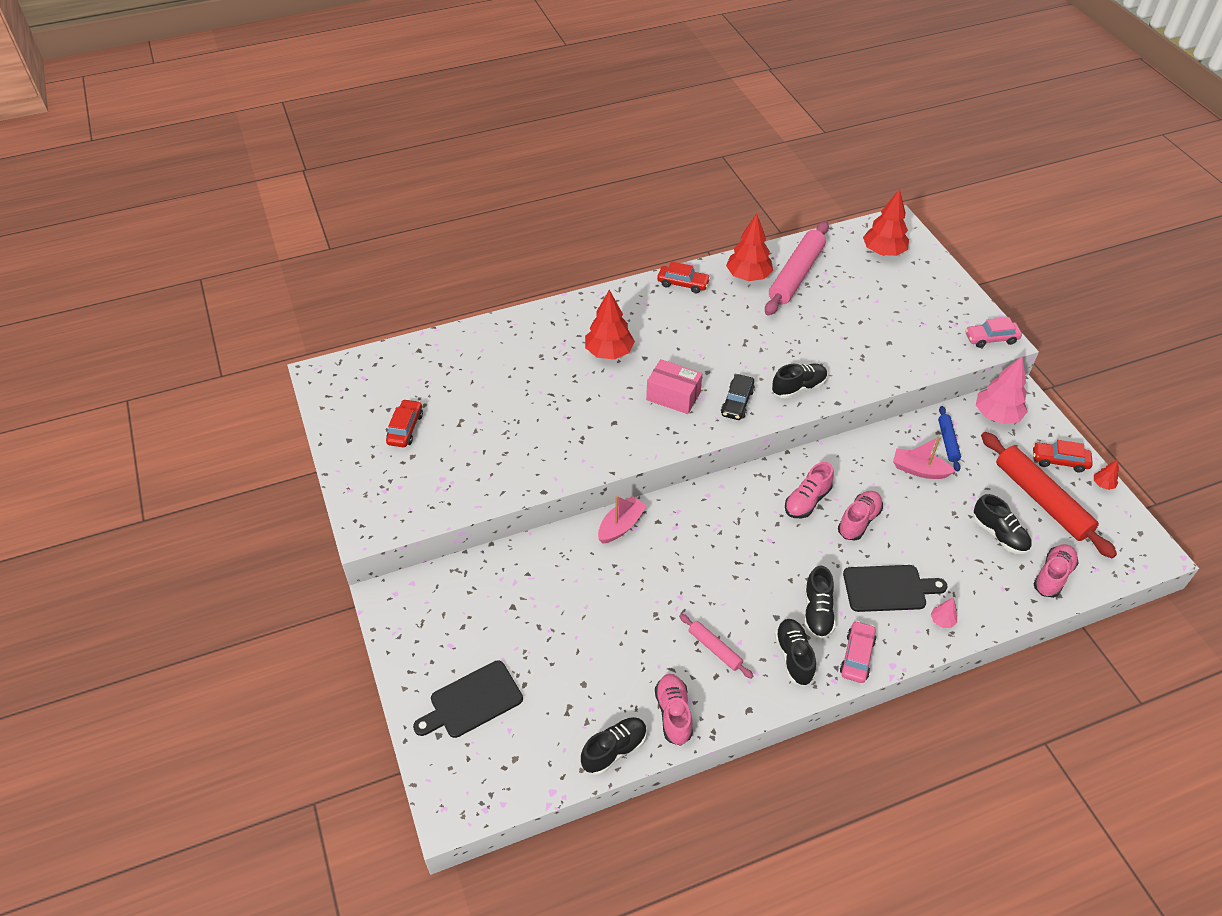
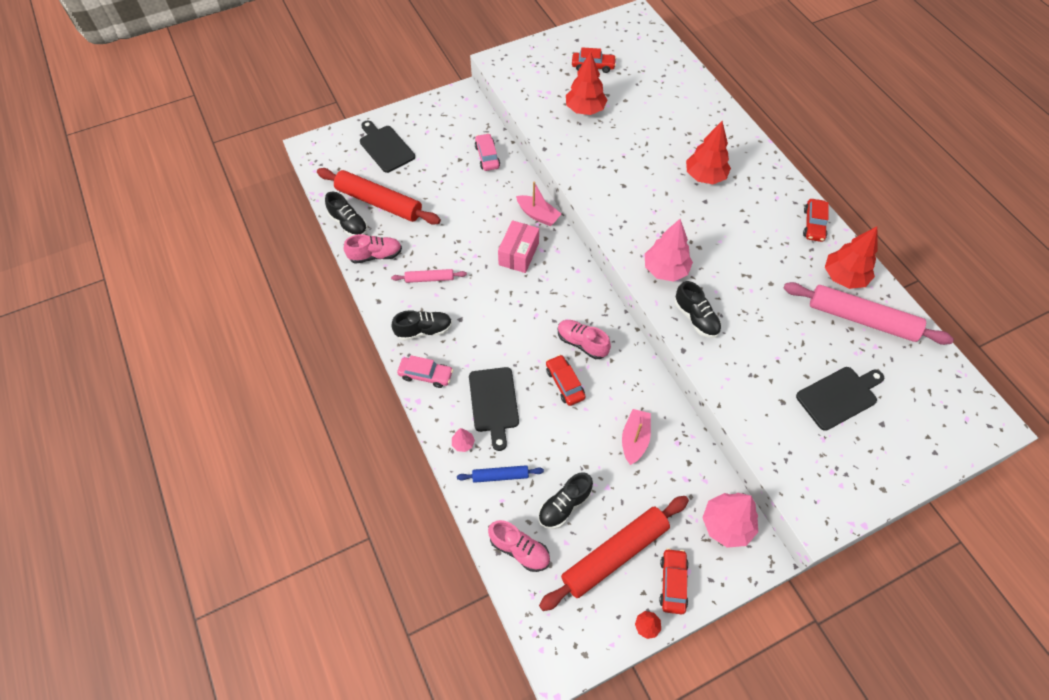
camera: 85 degrees right, 10 degrees up
pink box [646,359,703,414] -> pink box moved to [498,220,539,273]
pink rolling pin [679,614,753,679] -> pink rolling pin turned 45 degrees clockwise [391,269,467,283]
black car [721,374,755,420] -> pink tree [645,219,693,282]
black shoe [804,566,836,639] -> none
pink shoe [838,491,883,541] -> red car [546,355,586,406]
red tree [863,189,909,256] -> red tree moved to [566,51,607,115]
blue rolling pin [938,406,961,472] -> blue rolling pin moved to [457,465,544,483]
pink car [965,317,1022,348] -> pink car moved to [475,133,500,171]
none -> red rolling pin [317,168,441,225]
none -> black cutting board [796,367,884,431]

